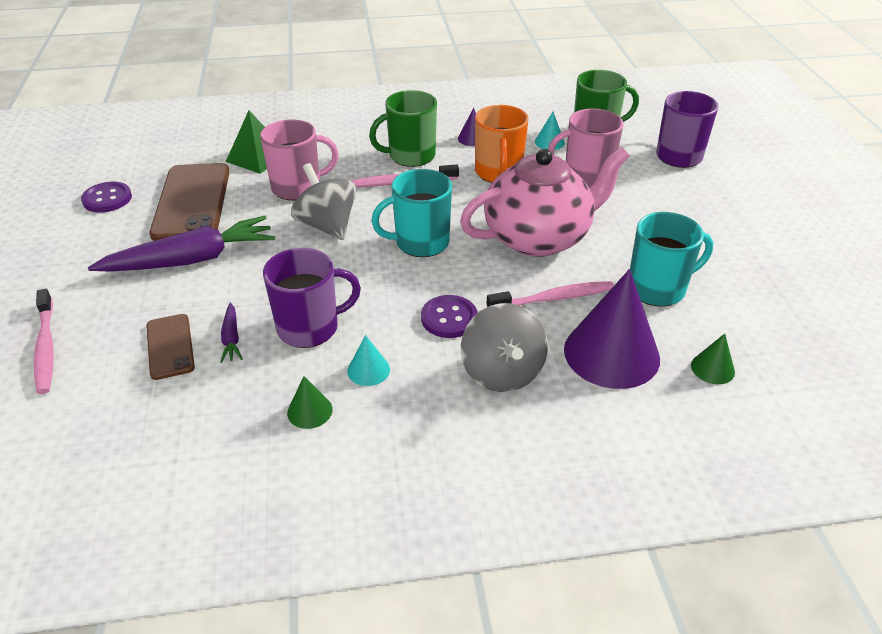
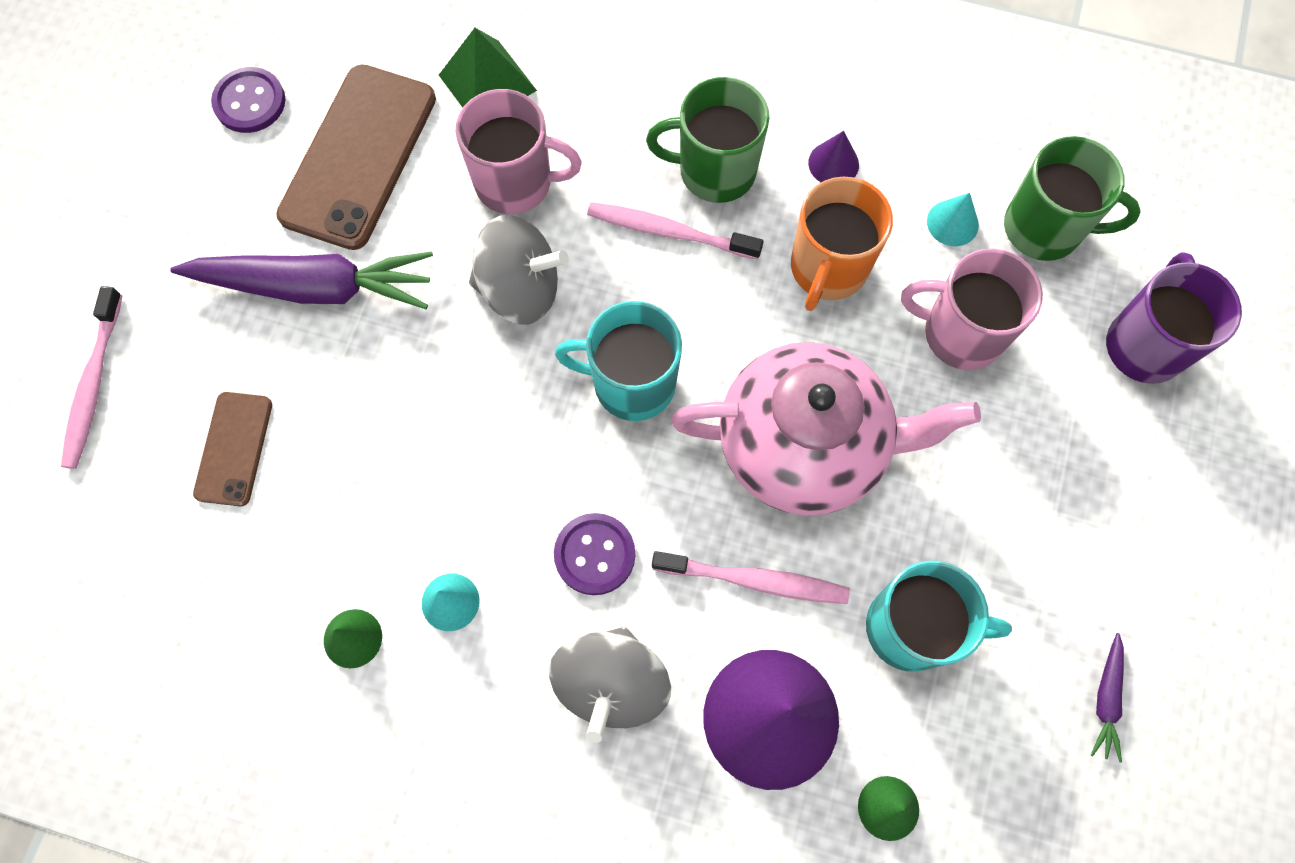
camera: 25 degrees right, 30 degrees up
purple carrot [220,302,243,363] -> purple carrot moved to [1091,633,1124,763]
purple mug [263,248,361,348] -> none
grey spinning top [291,163,357,240] -> grey spinning top turned 105 degrees clockwise [469,215,568,325]

